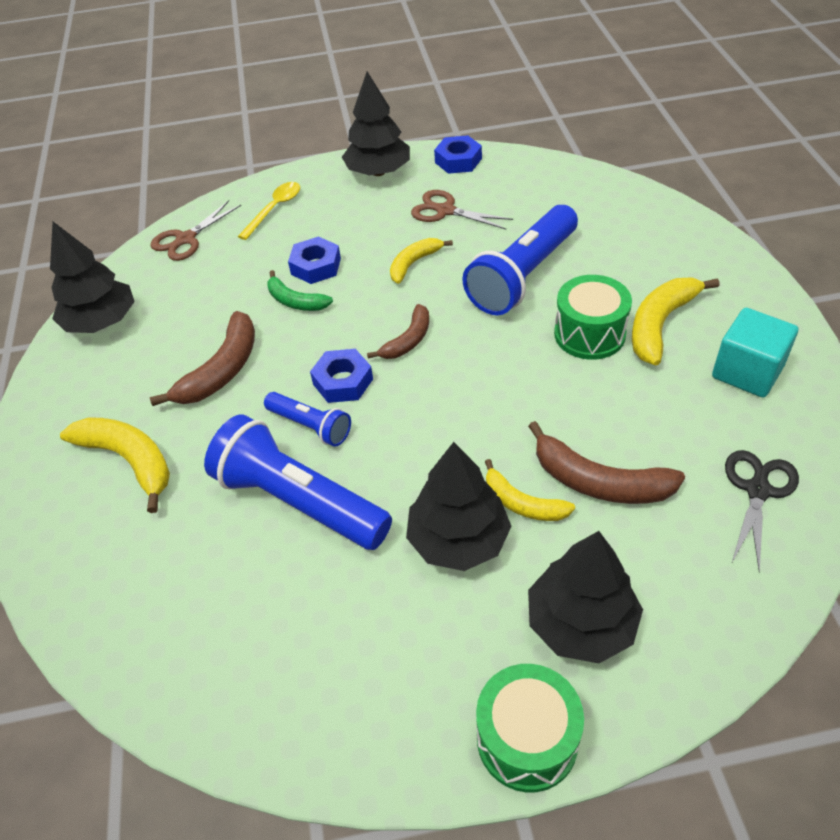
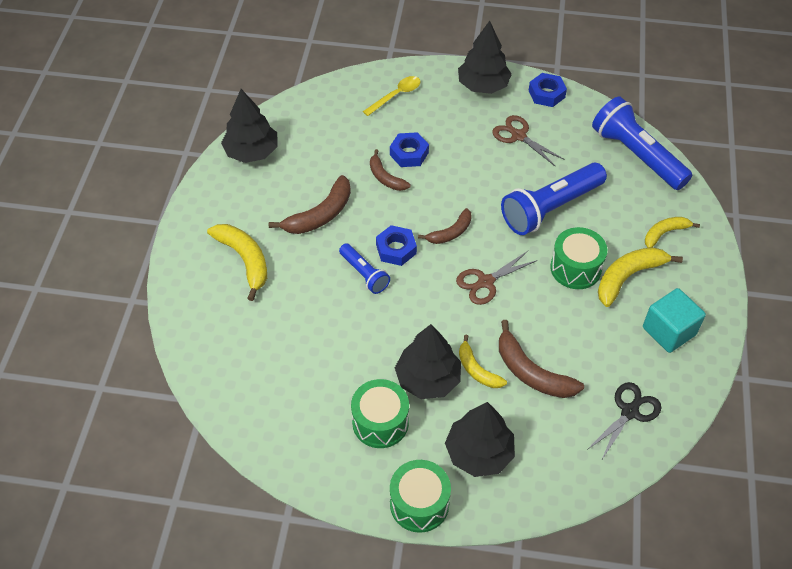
camera: 15 degrees right, 5 degrees up
brown scissors [150,200,241,261] -> brown scissors moved to [456,251,538,305]
blue flashlight [204,414,392,550] -> blue flashlight moved to [592,97,692,190]
green banana [267,270,333,311] -> brown banana [370,149,411,191]
yellow banana [390,238,453,284] -> yellow banana moved to [645,217,700,248]
none -> green drum [351,379,409,448]

